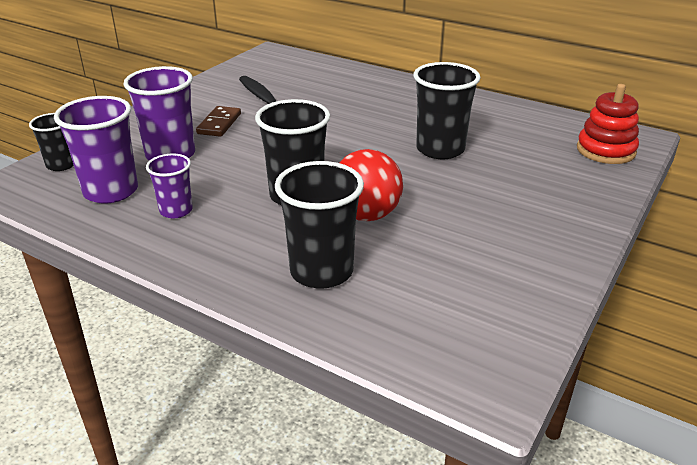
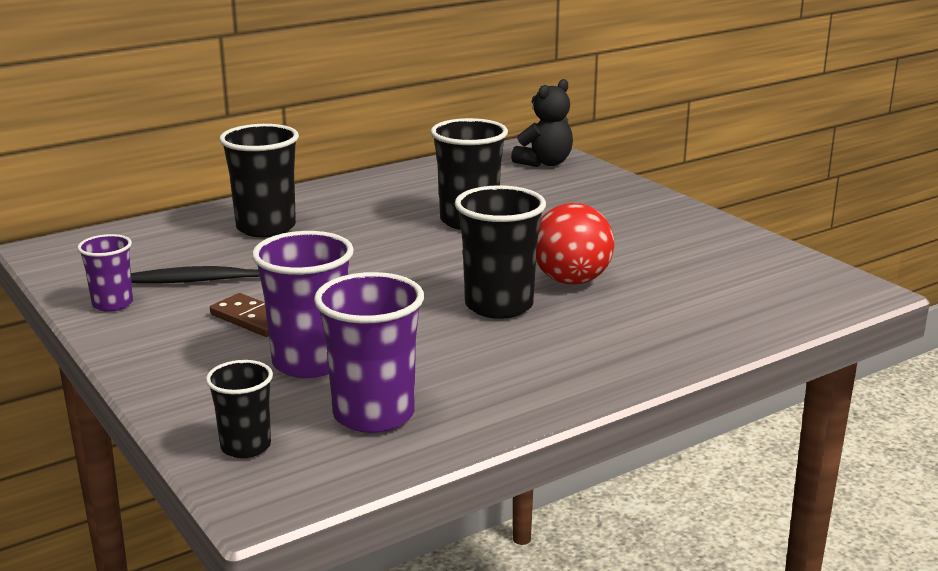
camera: 65 degrees left, 10 degrees down
purple cup [146,154,193,218] -> purple cup moved to [77,234,133,312]
black cup [275,161,364,289] -> black cup moved to [219,124,299,237]
red stacking toy [577,84,639,164] -> black teddy bear [511,79,573,167]

